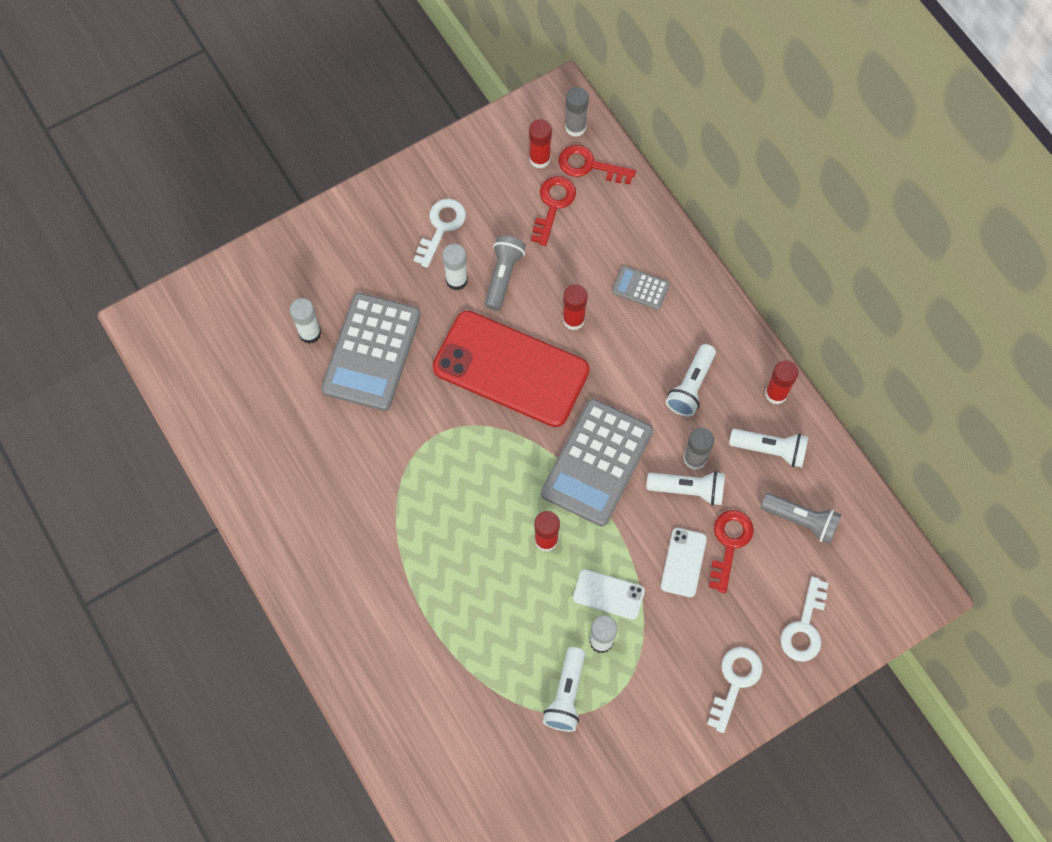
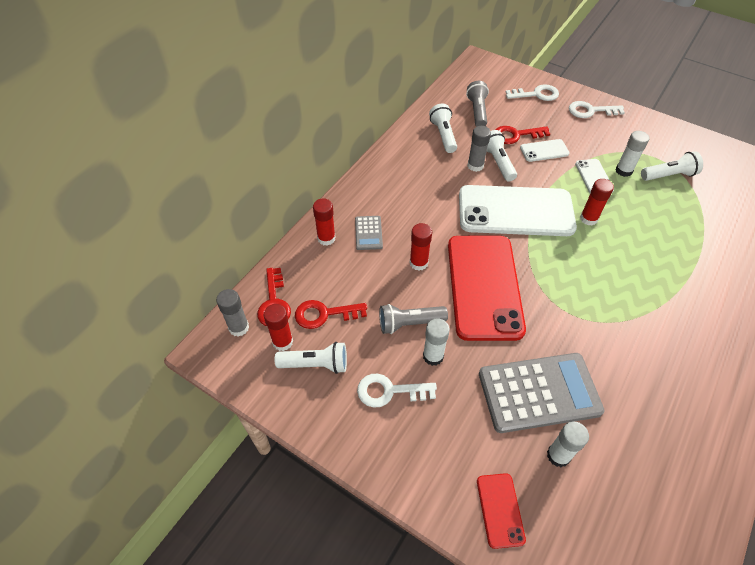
camera: 115 degrees left, 15 degrees down
grey calculator [541,399,653,527] -> white phone [459,185,577,236]
white flashlight [666,344,716,417] -> white flashlight moved to [274,342,347,374]
red glue stick [765,360,798,404] -> red glue stick moved to [313,198,336,246]
none -> red phone [477,473,526,549]

